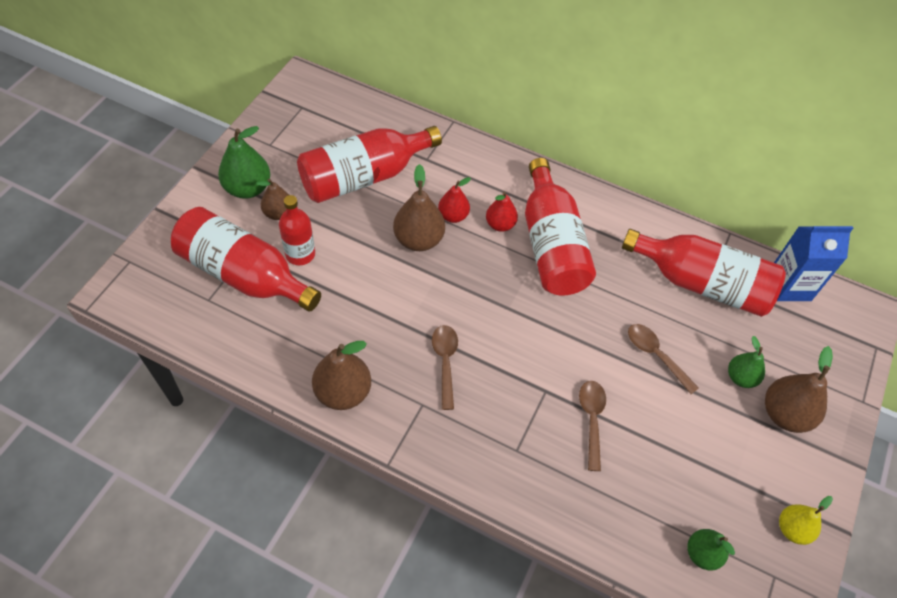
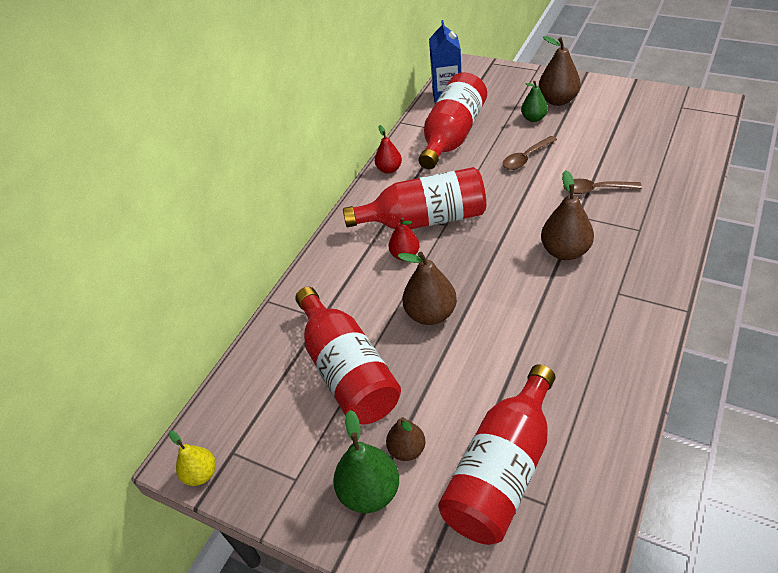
camera: 80 degrees left, 10 degrees down
red bottle [279,195,315,265] -> none
brown pear [312,341,371,410] -> brown pear moved to [541,170,594,260]
brown spoon [432,325,458,410] -> none
red pear [438,177,471,223] -> red pear moved to [375,125,402,174]
green pear [687,529,735,571] -> none
yellow pear [779,496,833,545] -> yellow pear moved to [169,431,216,486]

